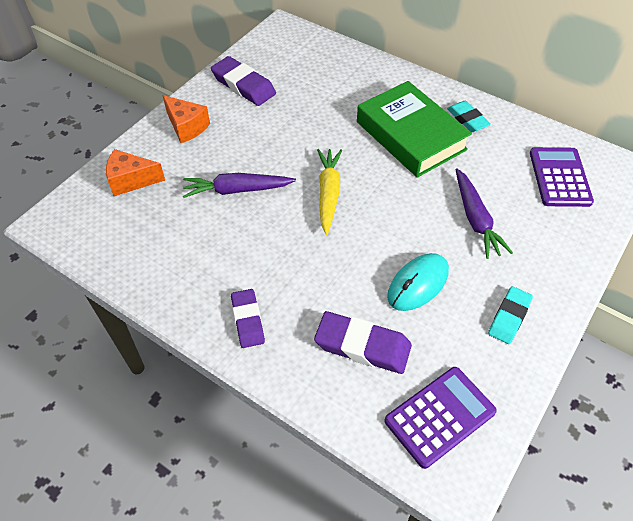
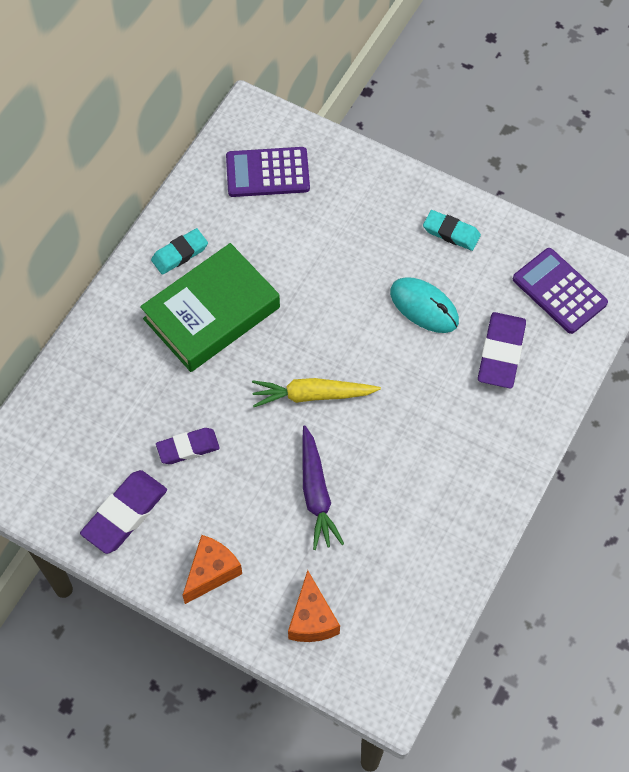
camera: 95 degrees left, 10 degrees up
purple eraser [231,289,265,348] -> purple eraser moved to [156,428,220,464]
purple carrot [456,168,513,259] -> none

